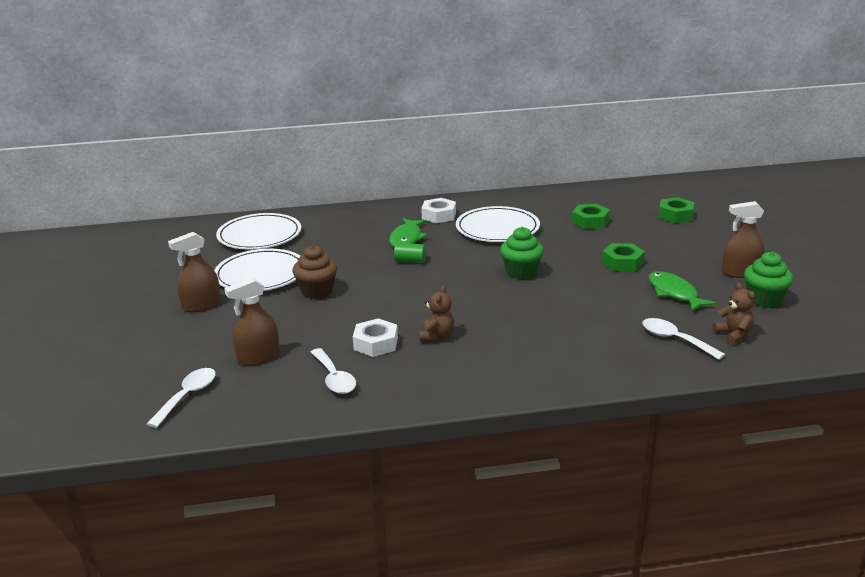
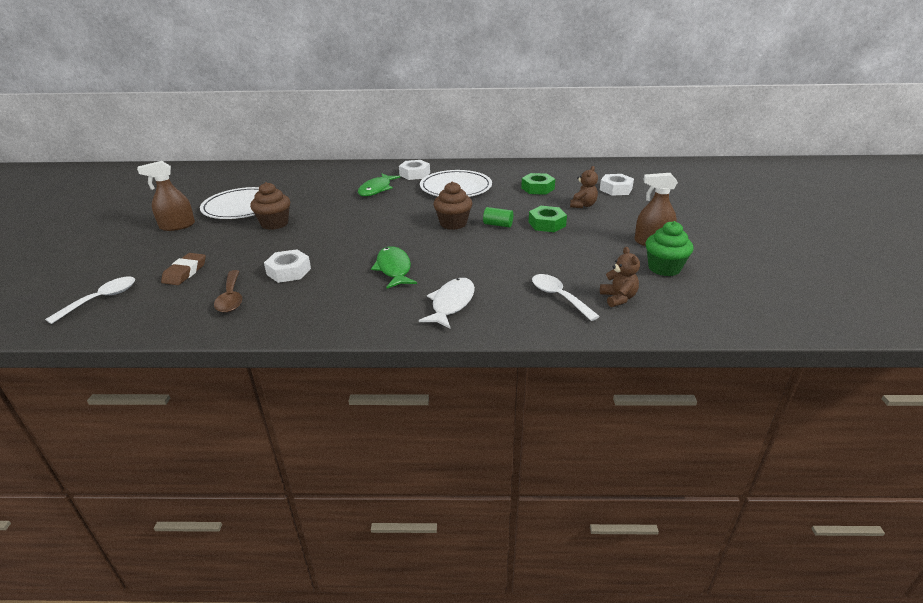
camera: 10 degrees right, 5 degrees up
white plate [216,213,301,249] -> none
brown spray bottle [224,278,280,366] -> brown eraser [161,253,206,285]
white spoon [311,348,356,394] -> brown spoon [214,270,242,313]
green cylinder [394,243,426,263] -> green cylinder moved to [483,207,513,228]
brown teddy bear [420,286,454,341] -> brown teddy bear moved to [570,166,598,208]
green cupcake [500,227,544,279] -> brown cupcake [433,182,472,230]
green fish [649,271,716,312] -> green fish moved to [371,246,417,289]
green nut [659,197,694,223] -> white nut [600,174,634,196]
none -> white fish [419,278,475,329]

